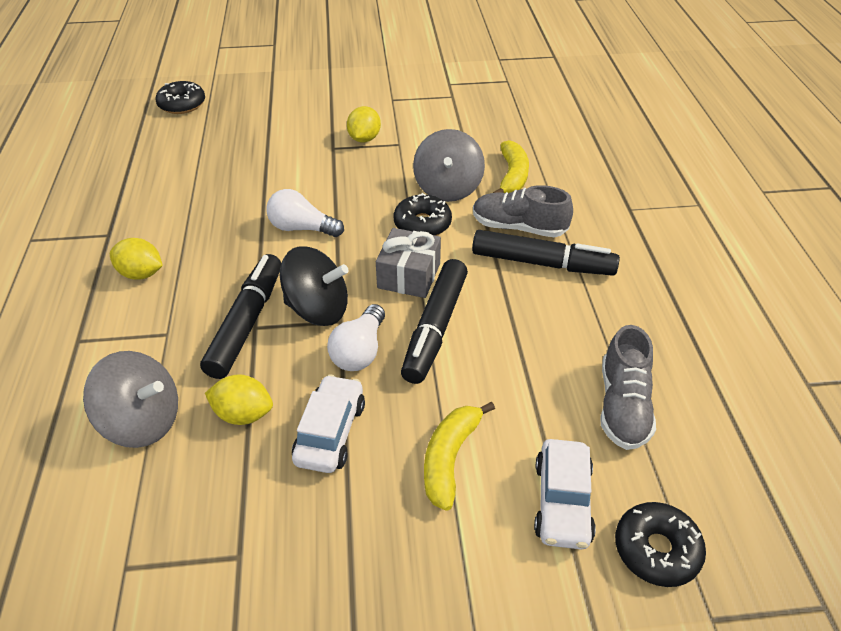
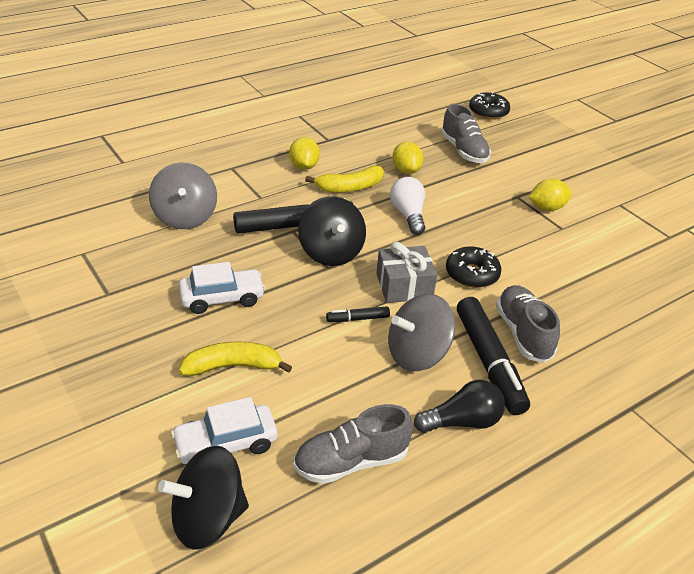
camera: 60 degrees right, 5 degrees down
yellow lemon [205,374,273,425] -> yellow lemon moved to [392,141,423,174]
white light bulb [327,304,385,371] -> none
black marker [401,259,468,384] -> black marker [326,306,390,322], size x0.46
grey spinning top [413,129,485,202] -> grey spinning top moved to [388,294,455,371]
yellow banana [493,140,529,193] -> yellow banana moved to [305,166,384,193]
black donut [615,502,706,587] -> black spinning top [158,446,249,549]
none -> black light bulb [414,380,505,433]
none -> grey shoe [441,104,491,163]

